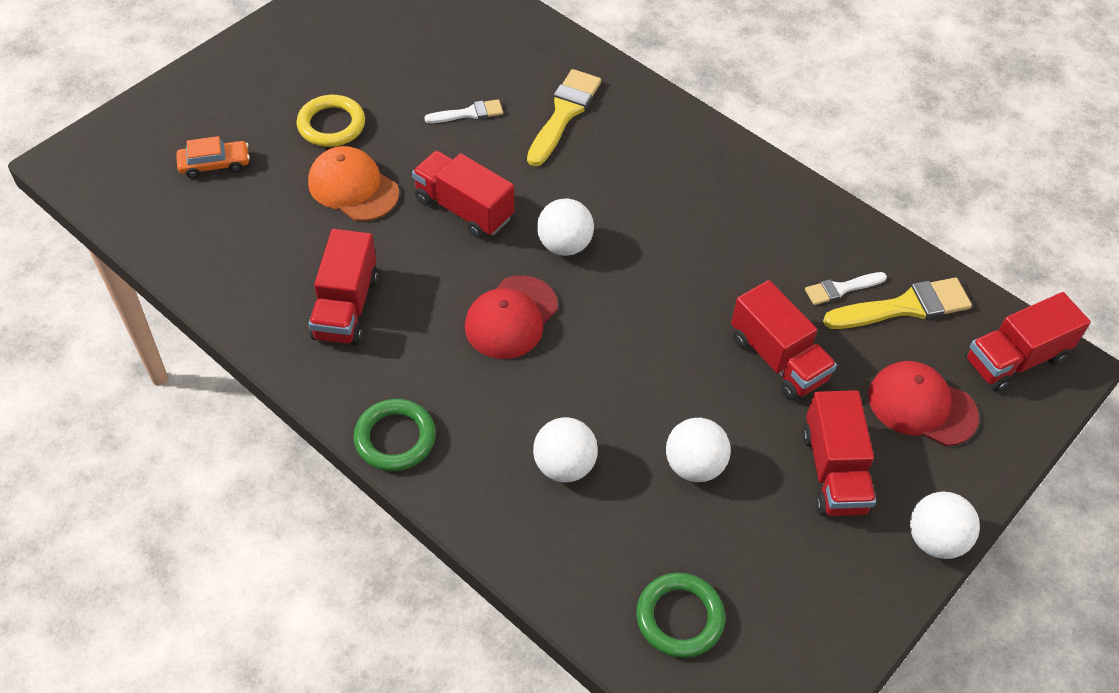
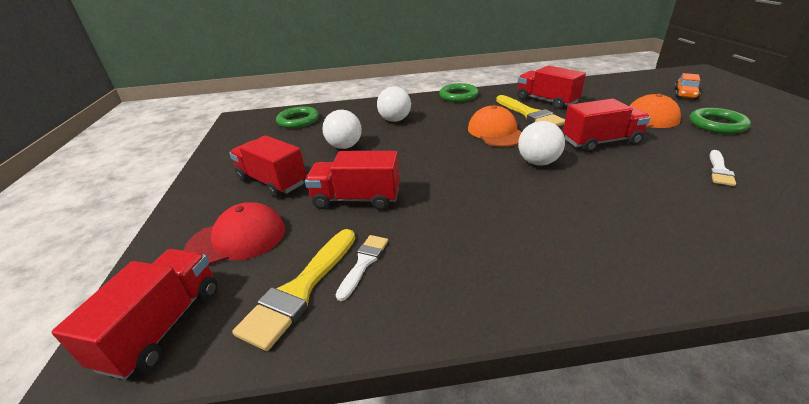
camera: 135 degrees right, 20 degrees down
yellow ring [296,95,365,147] -> green ring [689,108,751,134]
red cap [465,275,558,359] -> orange cap [468,105,522,147]
yellow brush [527,69,601,166] -> yellow brush moved to [496,95,565,126]
white ball [910,491,980,559] -> none

